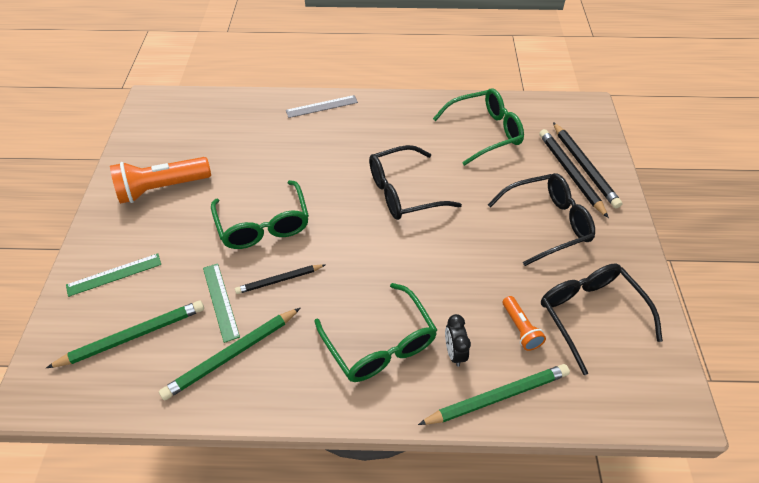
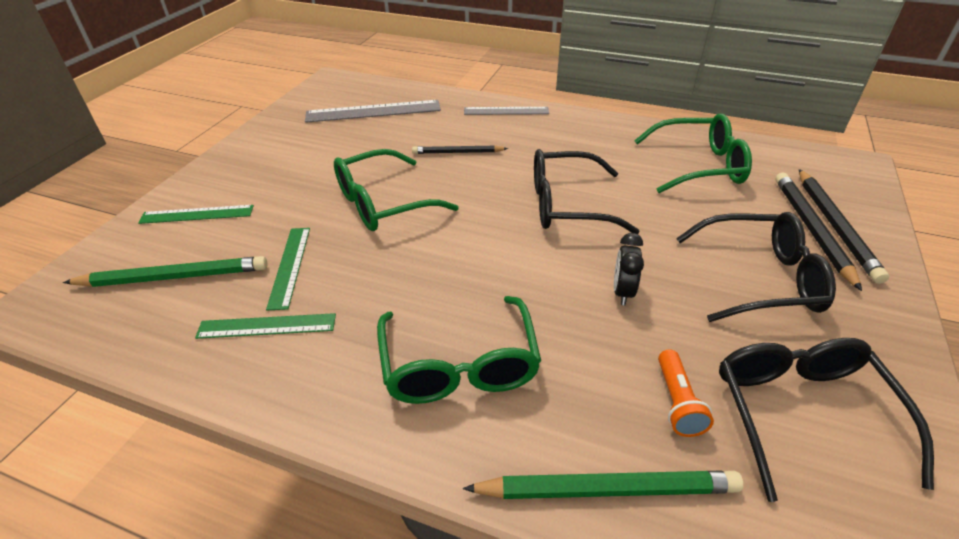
camera: 20 degrees right, 10 degrees down
orange flashlight [110,157,211,204] -> none
green pencil [159,308,300,400] -> green ruler [195,313,336,339]
green glasses [211,180,309,249] -> green glasses turned 60 degrees clockwise [334,149,459,231]
black pencil [235,264,325,294] -> black pencil moved to [412,145,508,154]
black clock [445,314,471,367] -> black clock moved to [614,233,644,305]
none -> grey ruler [305,100,441,123]

